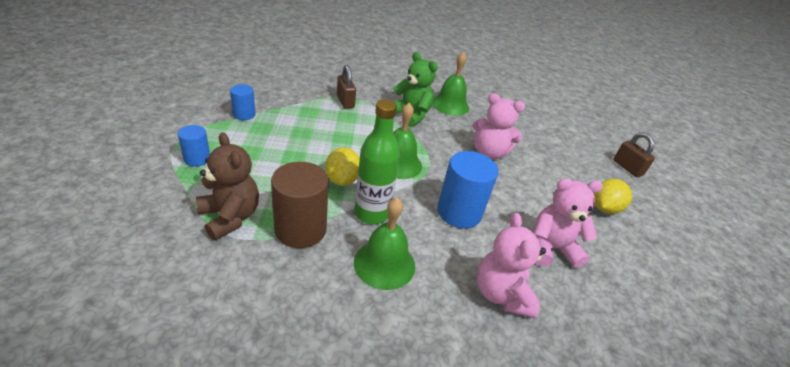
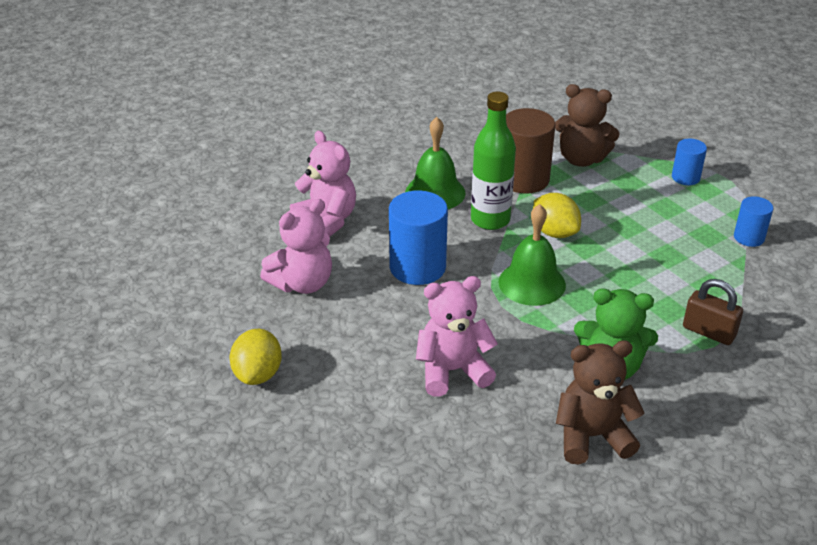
camera: 150 degrees right, 0 degrees up
green bell [432,52,469,116] -> brown teddy bear [556,340,645,465]
brown padlock [613,133,655,177] -> none

